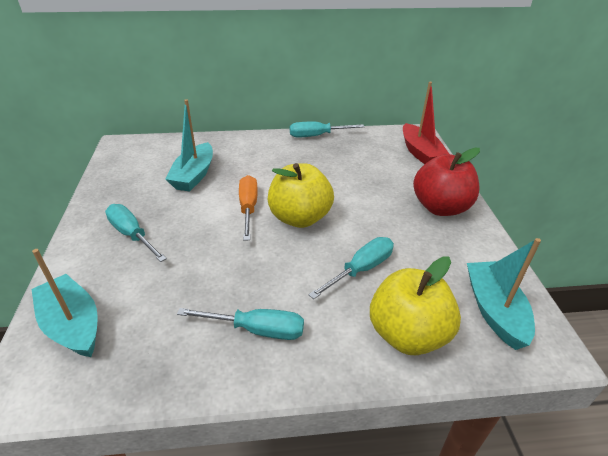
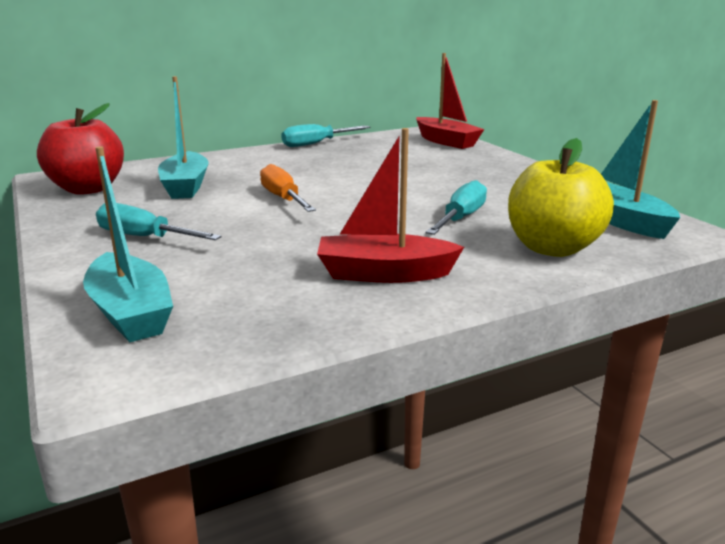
camera: 20 degrees left, 15 degrees down
turquoise boat [31,249,98,357] -> turquoise boat turned 150 degrees counterclockwise [83,146,173,342]
turquoise screwdriver [177,308,304,340] -> red boat [317,128,464,283]
yellow apple [268,163,334,228] -> none
red apple [413,148,480,216] -> red apple moved to [37,103,124,195]

